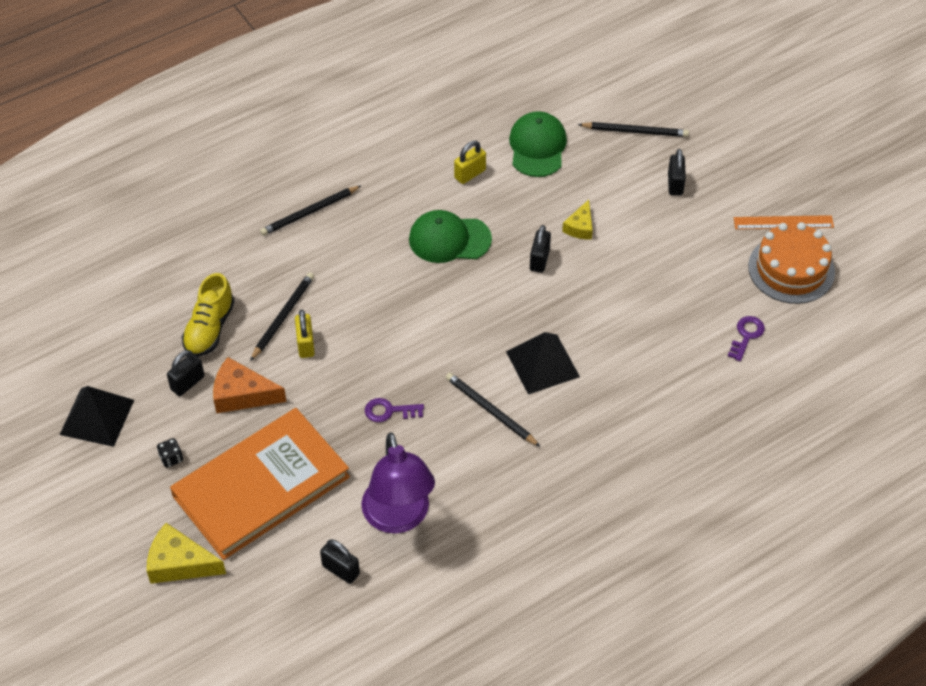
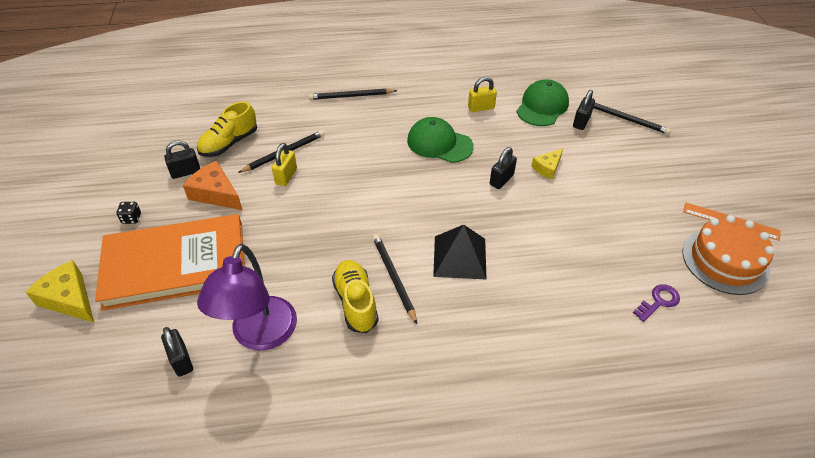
camera: 25 degrees right, 5 degrees down
black pyramid [60,386,134,447] -> none
purple key [365,398,424,422] -> none
black padlock [668,149,686,196] -> black padlock moved to [573,90,595,130]
none -> yellow shoe [332,260,378,333]

